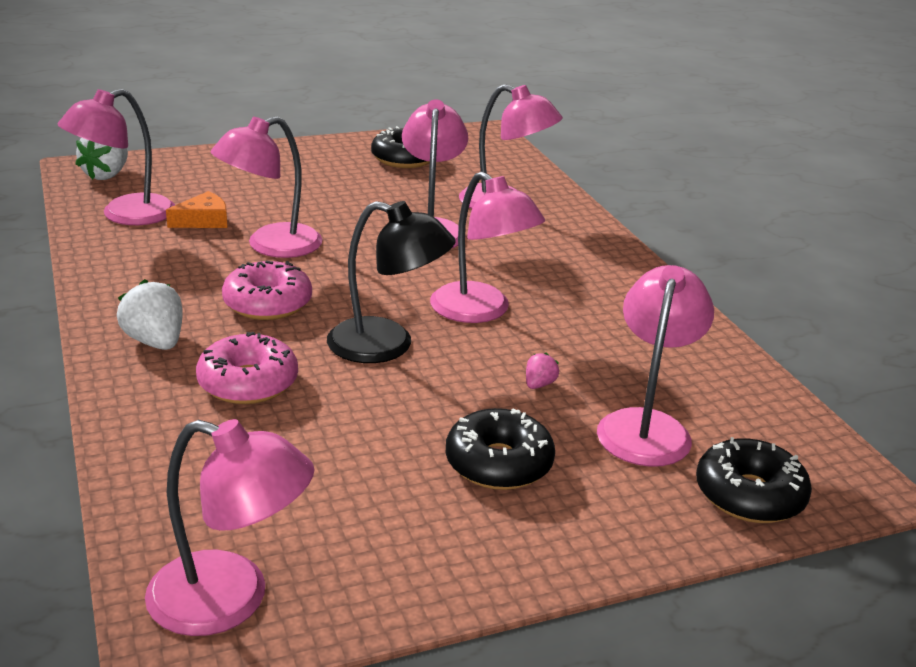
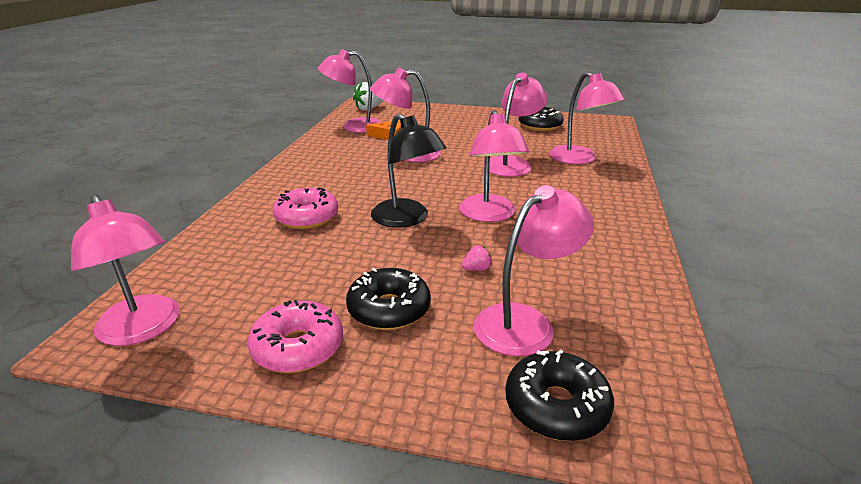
camera: 35 degrees right, 0 degrees up
white strawberry [117,279,183,350] -> none
pink donut [222,261,312,320] -> pink donut moved to [248,300,343,373]

